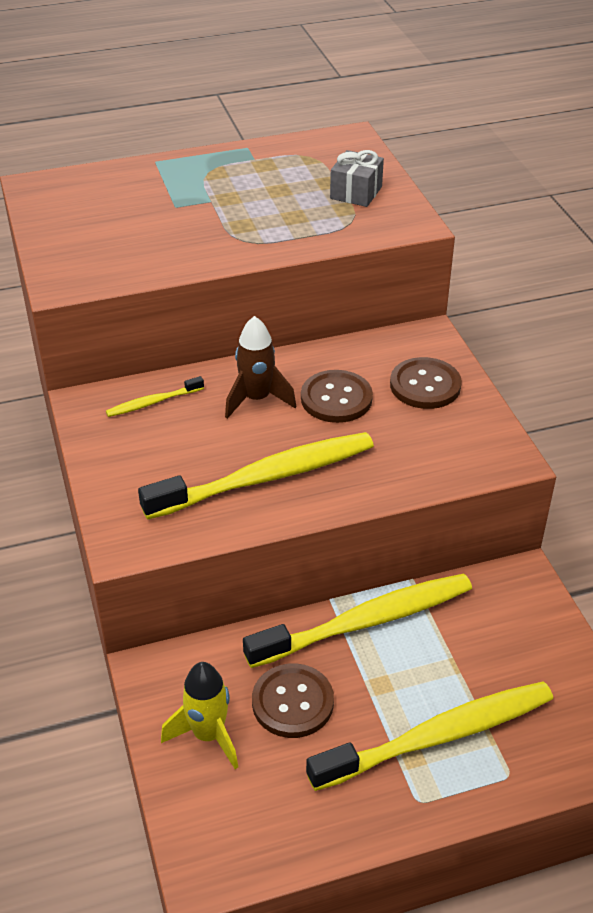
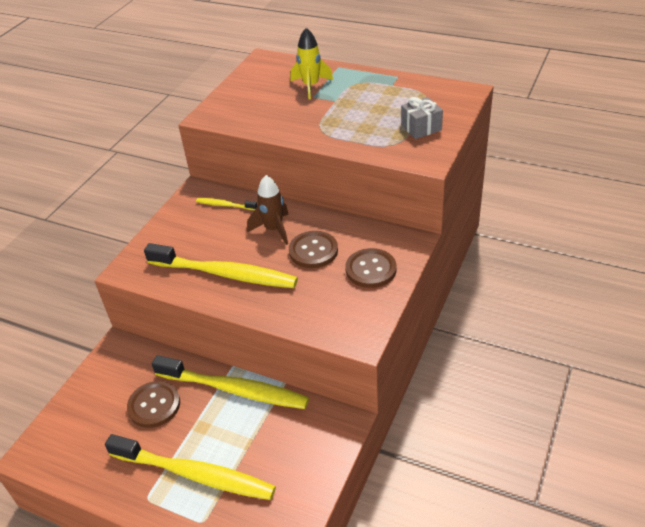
camera: 45 degrees right, 0 degrees up
yellow rocket [161,662,238,769] -> yellow rocket moved to [291,28,333,100]

